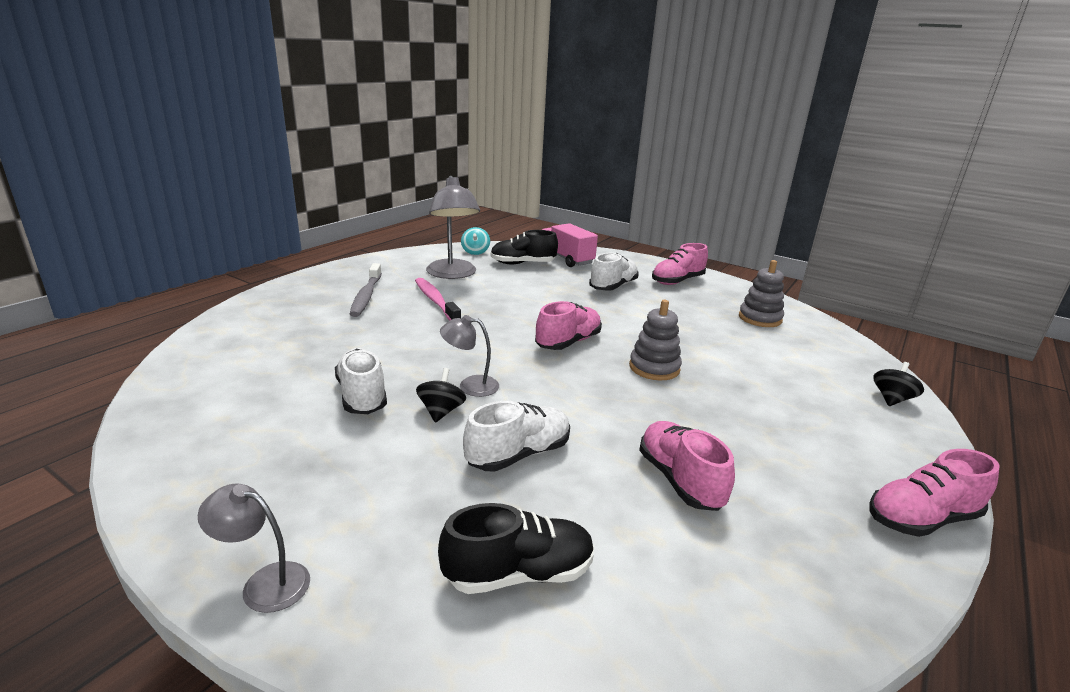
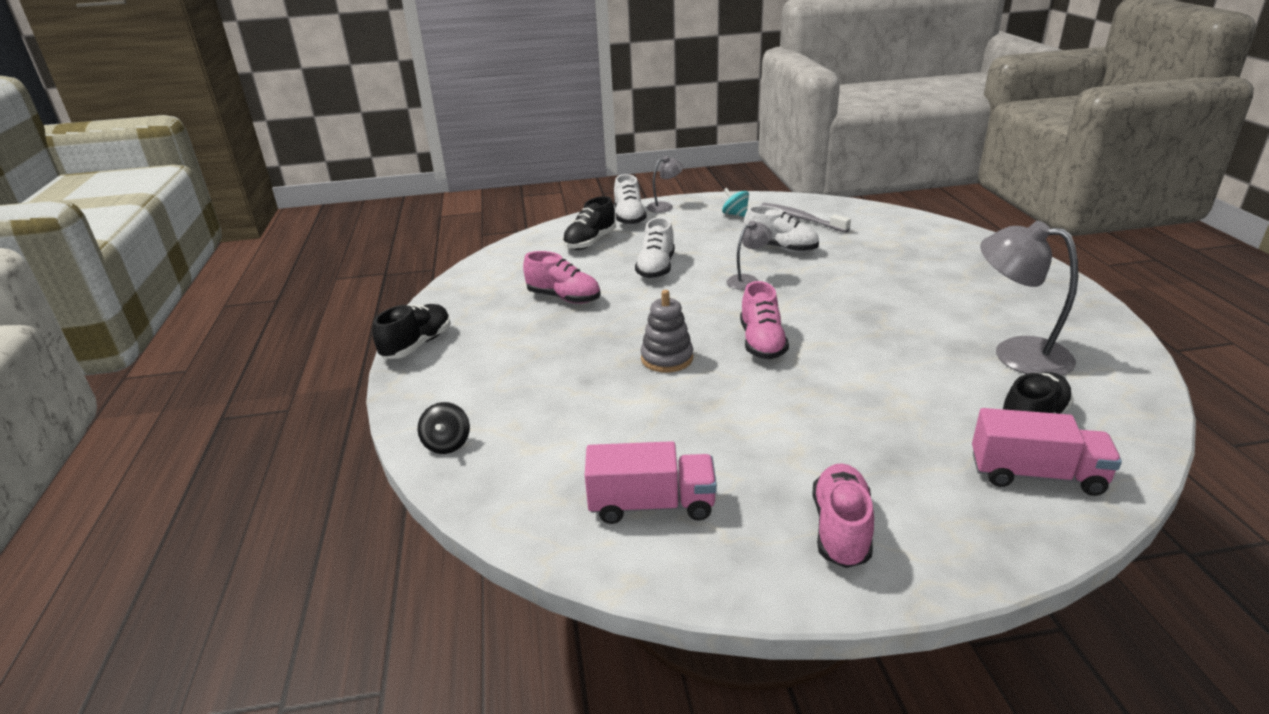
camera: 140 degrees right, 5 degrees up
grey toothbrush [350,263,382,317] -> grey toothbrush moved to [761,203,851,233]
pink toothbrush [415,278,461,321] -> none
black spinning top [416,368,466,423] -> none
turquoise spinning top [461,227,490,255] -> turquoise spinning top moved to [722,188,749,217]
white shoe [589,253,639,291] -> white shoe moved to [614,174,647,225]
grey stacking toy [739,260,784,327] -> pink truck [585,441,717,524]
pink shoe [869,449,1000,537] -> black shoe [372,304,451,359]

